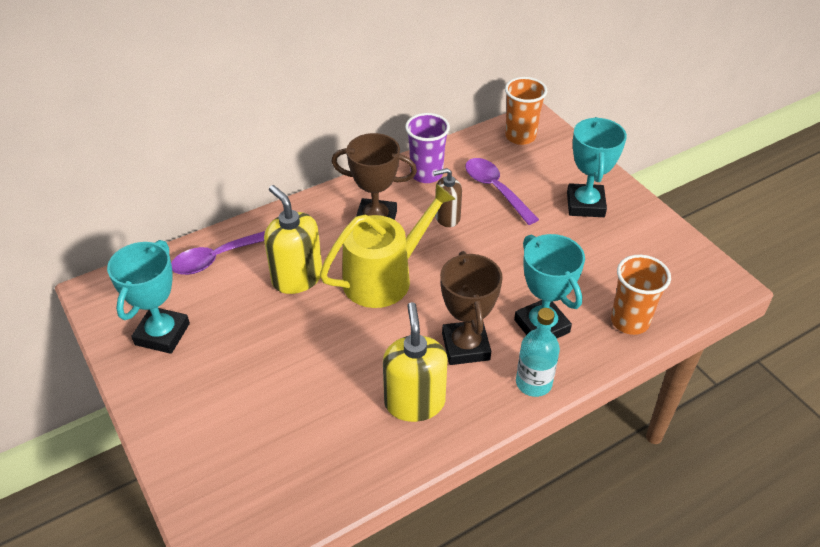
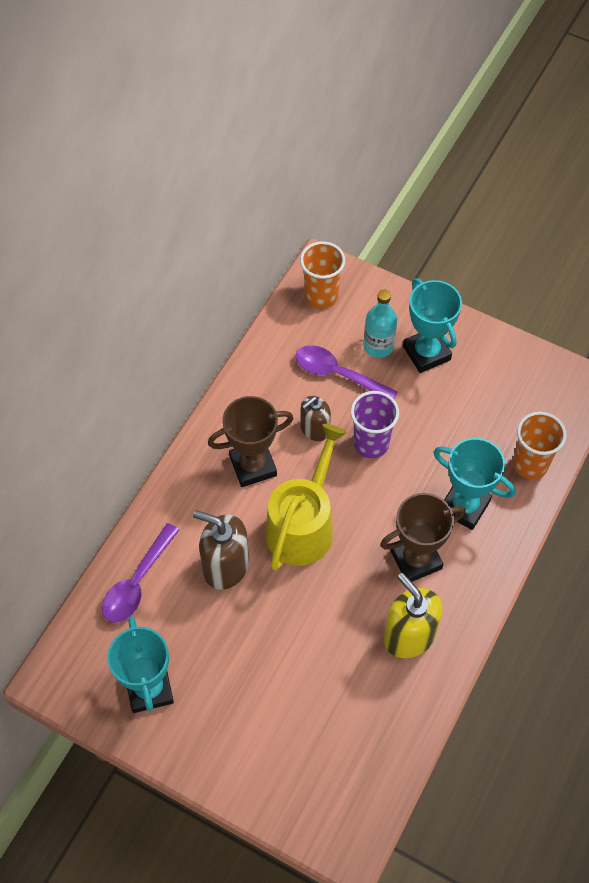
camera: 30 degrees left, 15 degrees up
yellow soap dispenser [264,185,322,294] -> brown soap dispenser [193,510,249,590]
purple cup [405,113,450,183] -> purple cup moved to [351,391,399,458]
brown trophy [440,251,503,365] -> brown trophy turned 75 degrees counterclockwise [380,493,465,582]
turquoise bottle [516,308,560,397] -> turquoise bottle moved to [364,290,397,358]

